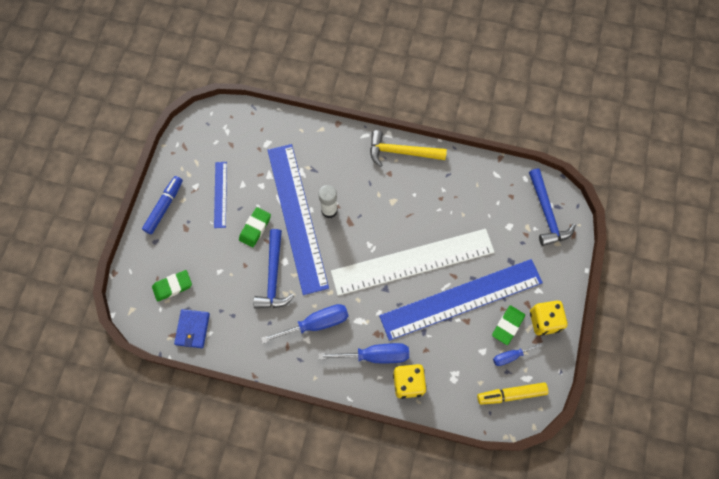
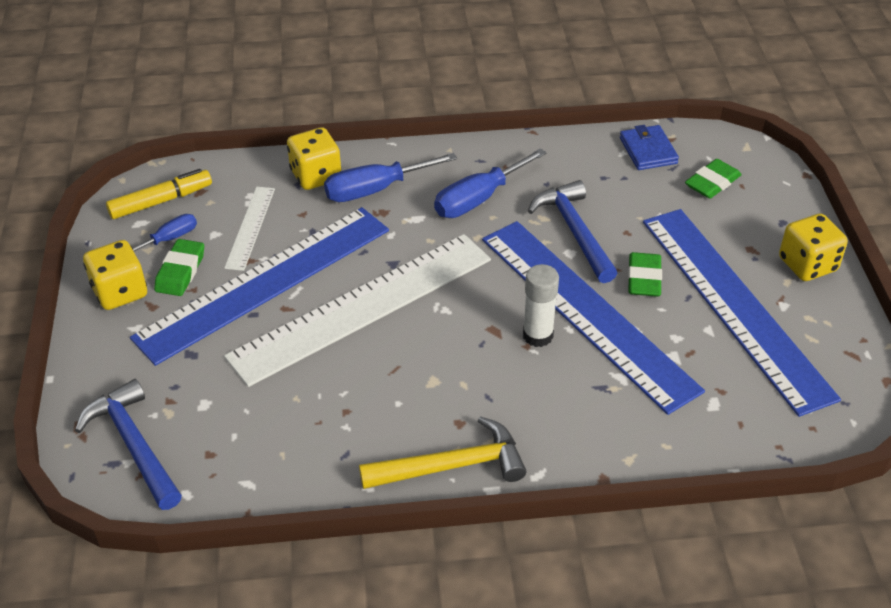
camera: 160 degrees right, 25 degrees down
blue marker [142,176,183,234] -> yellow dice [779,214,848,281]
blue ruler [214,162,227,228] -> blue ruler [643,209,841,417], size x2.22
none -> white ruler [224,187,275,271]

